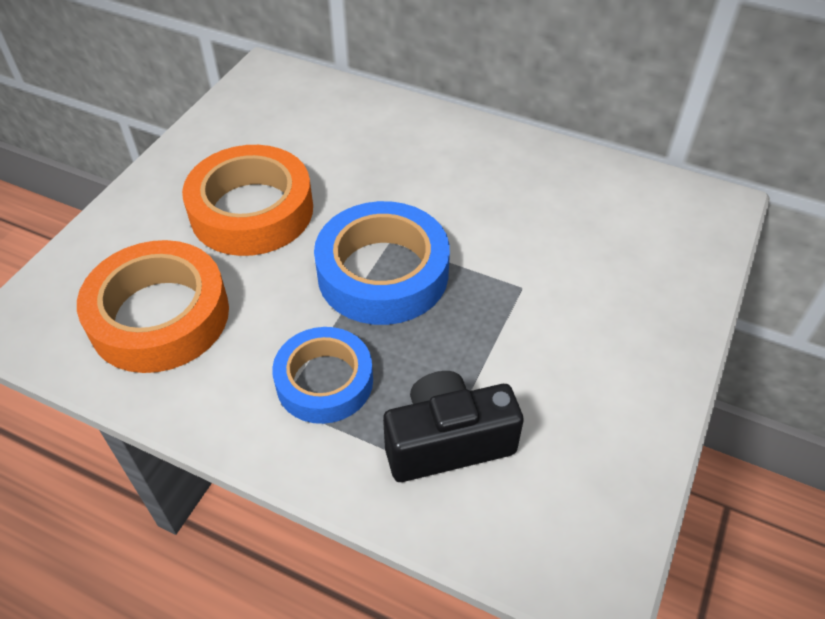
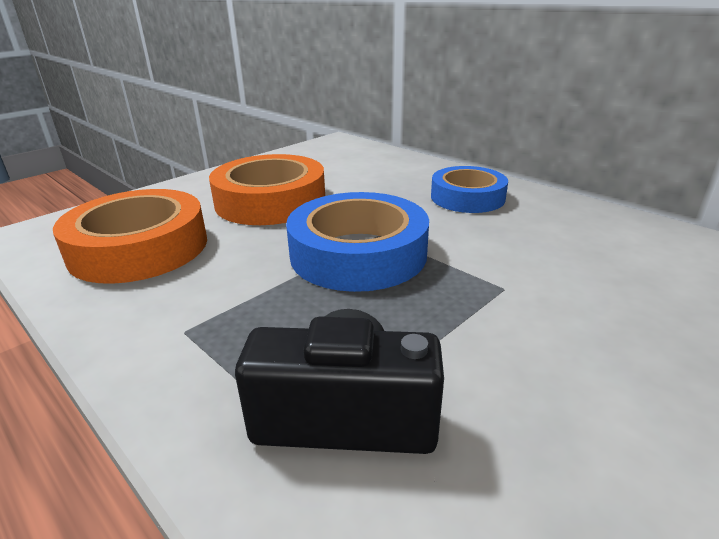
camera: 20 degrees right, 20 degrees down
blue tape [272,327,373,424] -> blue tape moved to [431,166,508,213]

